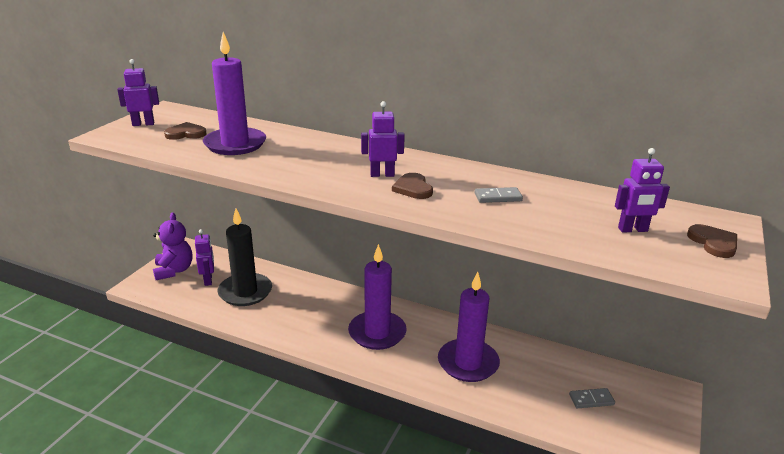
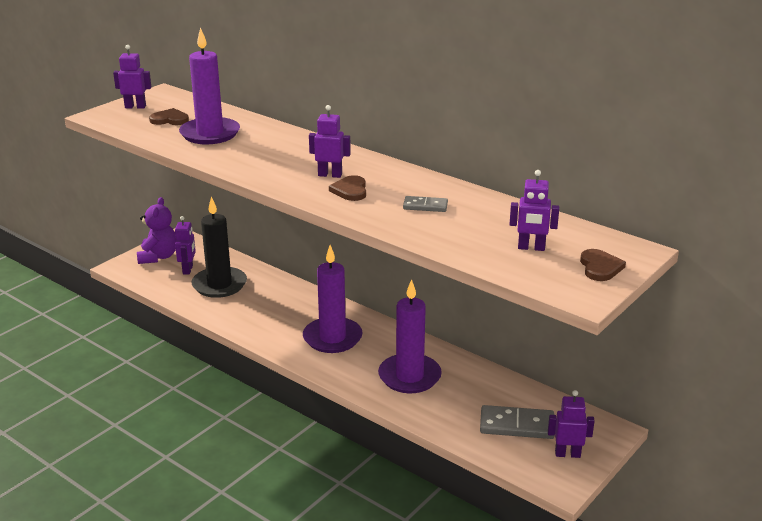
camera: 15 degrees right, 0 degrees up
grey domino [569,388,615,408] -> grey domino [480,405,555,439], size x1.75
none -> purple robot [548,390,595,458]

